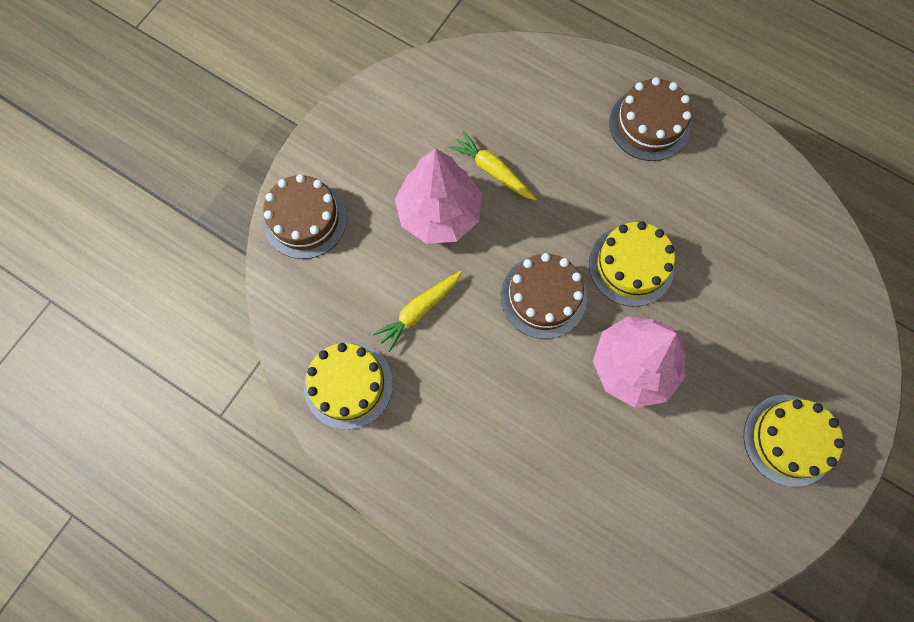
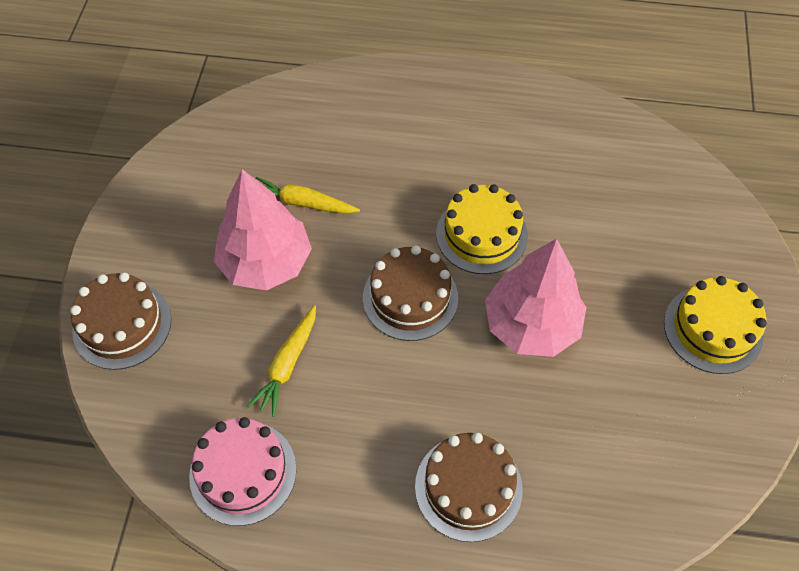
camera: 25 degrees left, 15 degrees down
yellow cake [304,341,393,430] -> pink cake [189,417,297,526]
brown cake [609,77,692,161] -> brown cake moved to [415,432,523,542]

